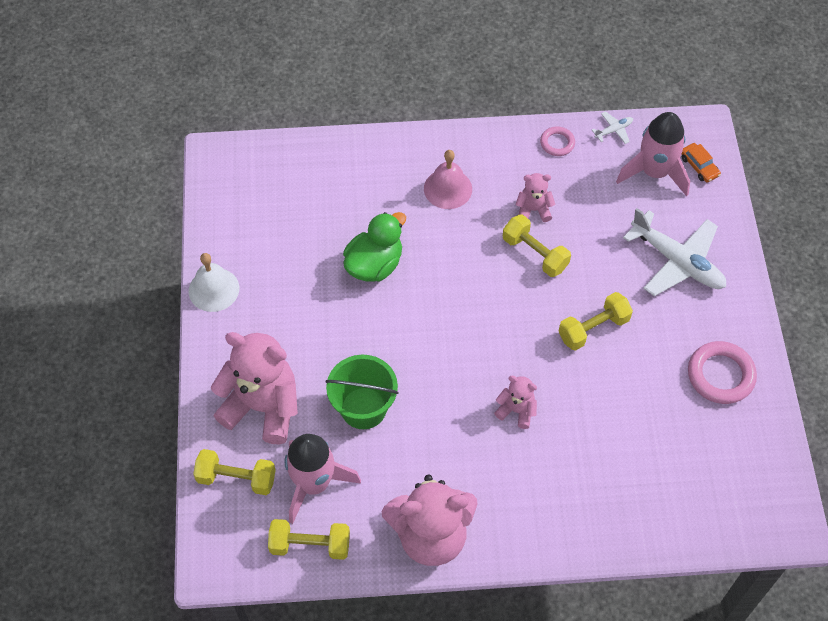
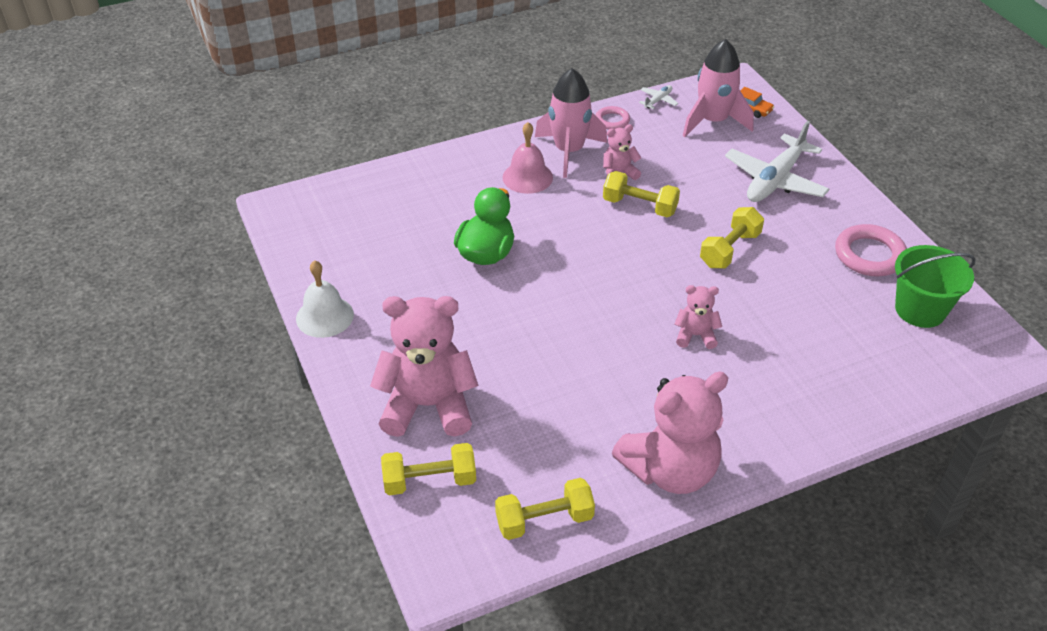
camera: 20 degrees left, 15 degrees down
pink rocket [285,434,361,524] -> pink rocket moved to [535,68,607,178]
green bucket [326,355,399,429] -> green bucket moved to [895,245,976,328]
white plane [623,208,726,296] -> white plane turned 105 degrees clockwise [725,121,829,202]

